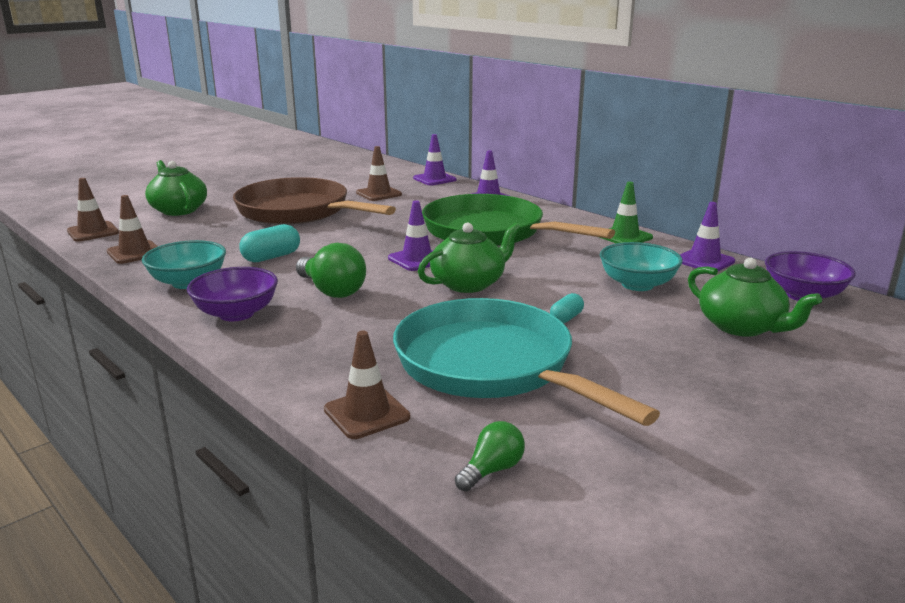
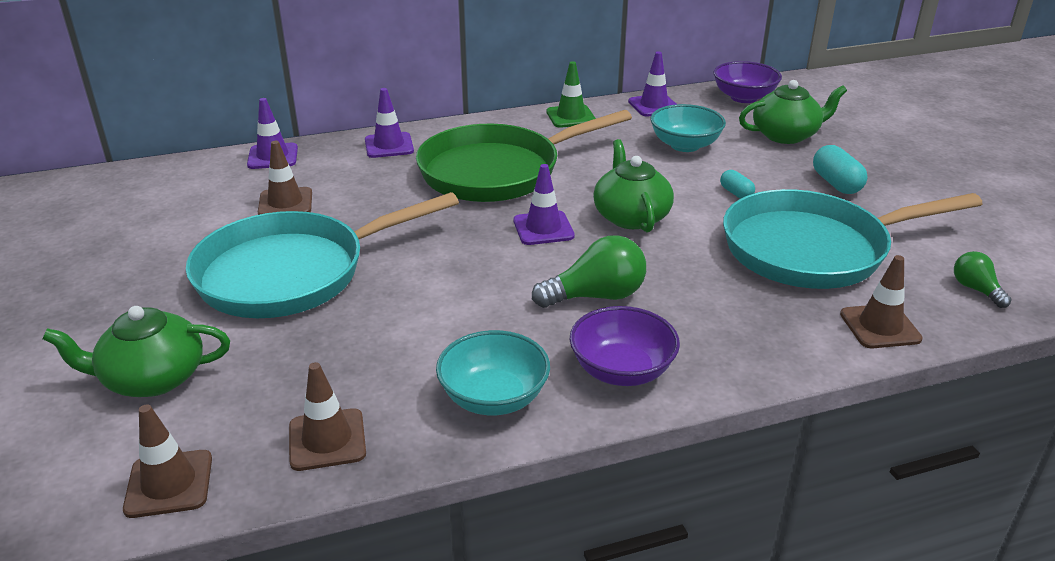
camera: 65 degrees left, 10 degrees up
brown pan [233,177,396,225] -> turquoise pan [186,192,459,318]
turquoise capsule [239,224,300,262] -> turquoise capsule moved to [813,145,868,194]

